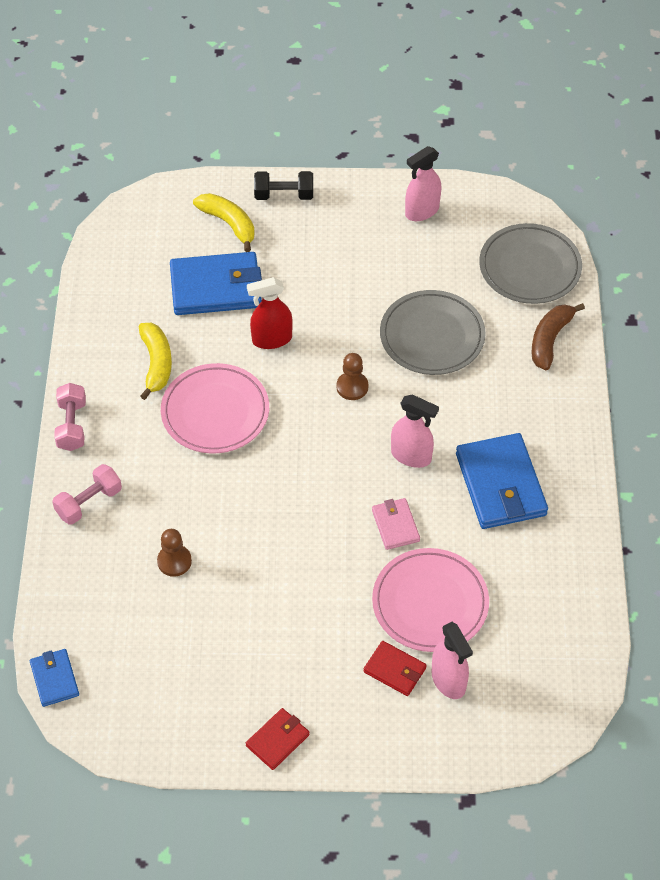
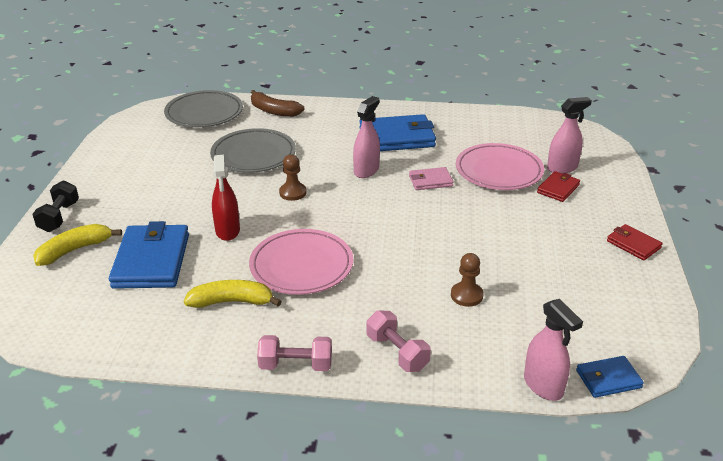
camera: 85 degrees left, 20 degrees down
pink spray bottle [405,146,441,221] -> pink spray bottle moved to [524,299,583,401]

